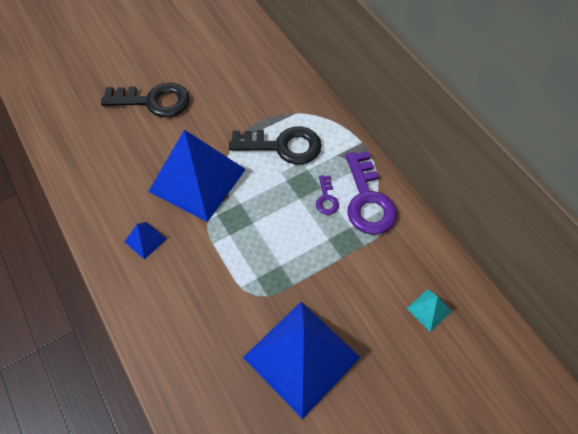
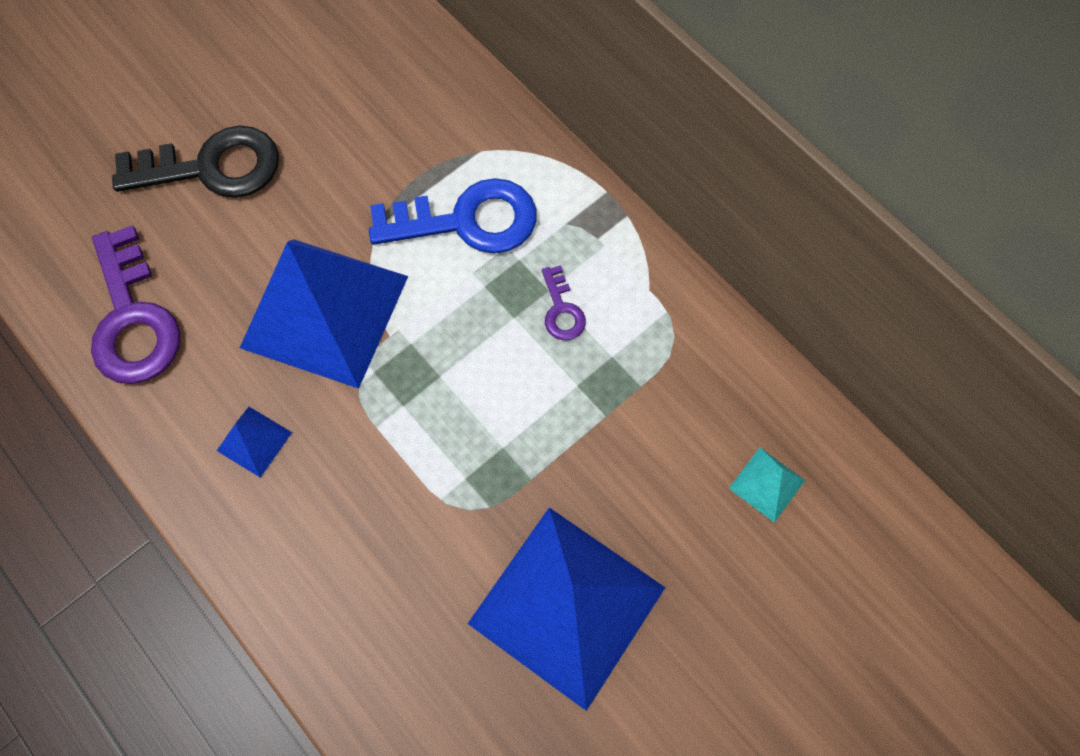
camera: 10 degrees left, 10 degrees up
black key [229,127,322,164] -> blue key [369,178,537,253]
purple key [346,151,397,234] -> purple key moved to [91,225,180,384]

